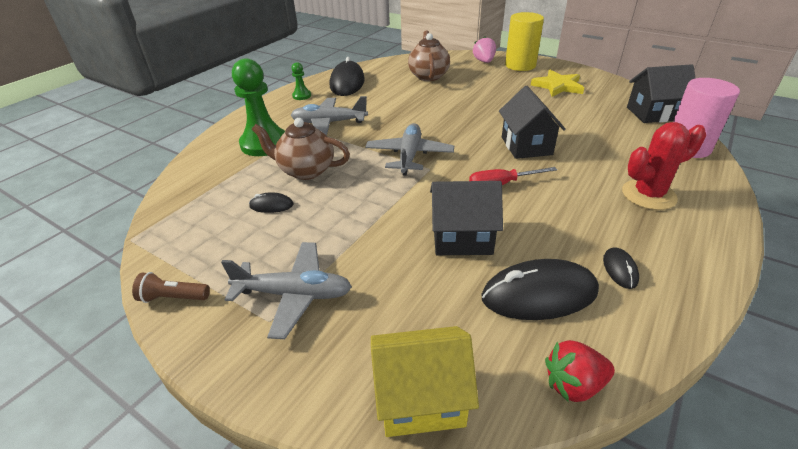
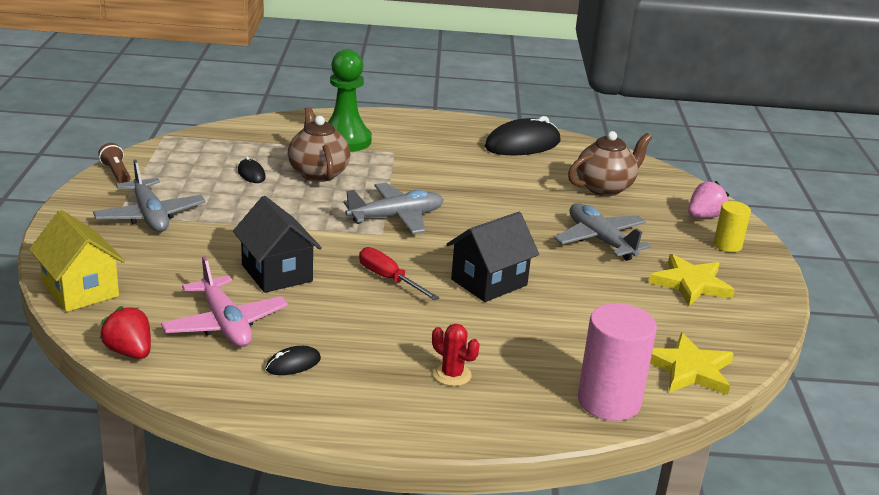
camera: 55 degrees right, 10 degrees down
green pawn [291,62,311,100] -> none
grey plane [291,96,368,135] -> grey plane moved to [554,203,652,261]
black mouse [482,259,599,320] -> pink plane [161,256,288,347]
yellow cylinder [505,12,544,71] -> yellow cylinder [714,201,751,252], size x0.57
red cactus [622,122,706,210] -> red cactus [432,324,480,386], size x0.58
black house [627,64,695,123] -> yellow star [650,332,734,395]

